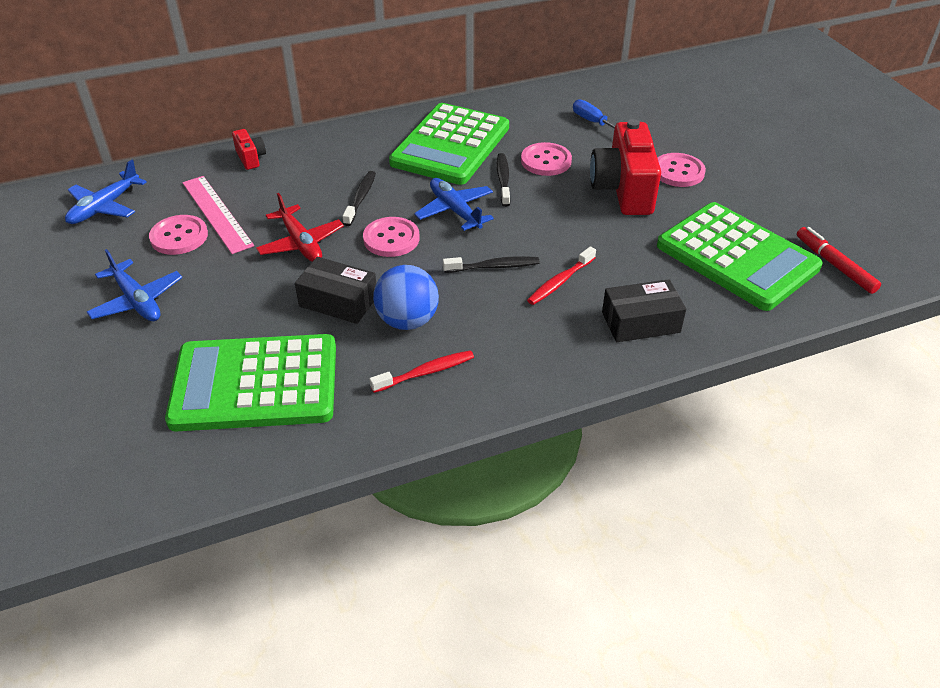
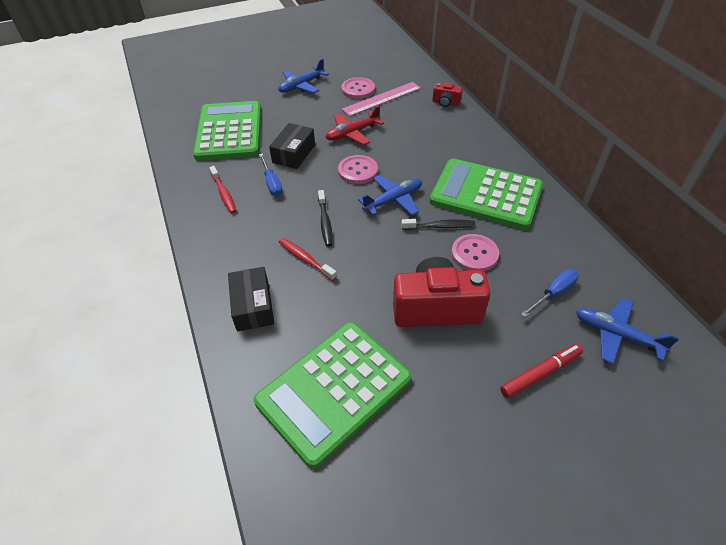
camera: 90 degrees right, 5 degrees up
blue plane [65,160,147,224] -> blue plane moved to [576,298,679,364]
red camera [232,129,266,170] -> red camera turned 45 degrees clockwise [432,83,463,107]
black toothbrush [342,171,376,226] -> none
blue ball [373,265,439,330] -> blue screwdriver [259,153,283,197]
pink button [658,153,706,187] -> none
red marker [797,227,881,294] -> red marker moved to [500,344,583,398]

